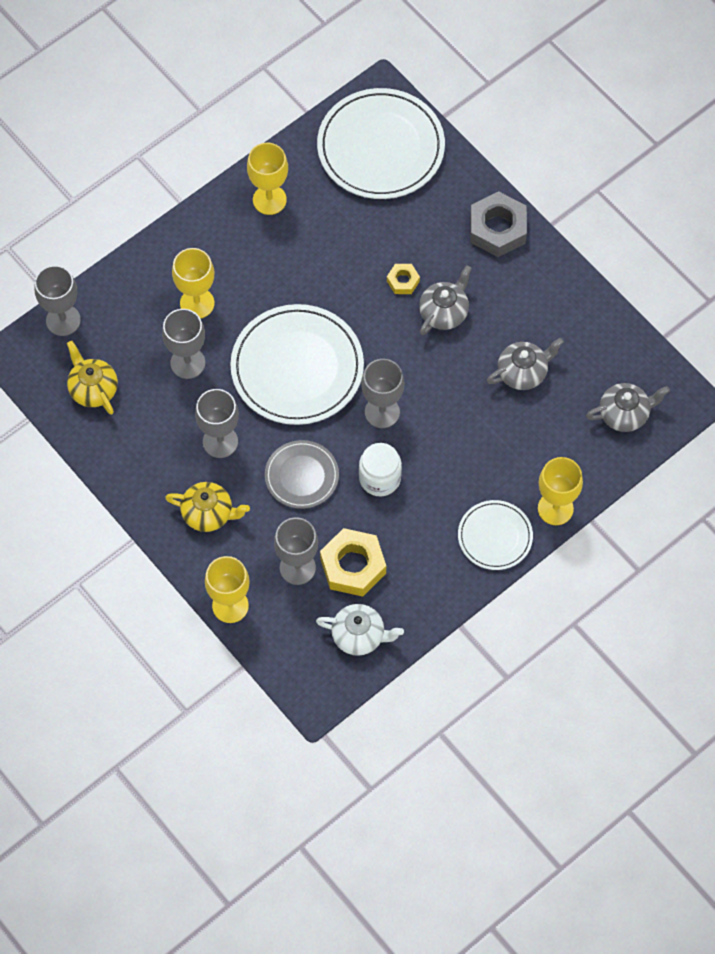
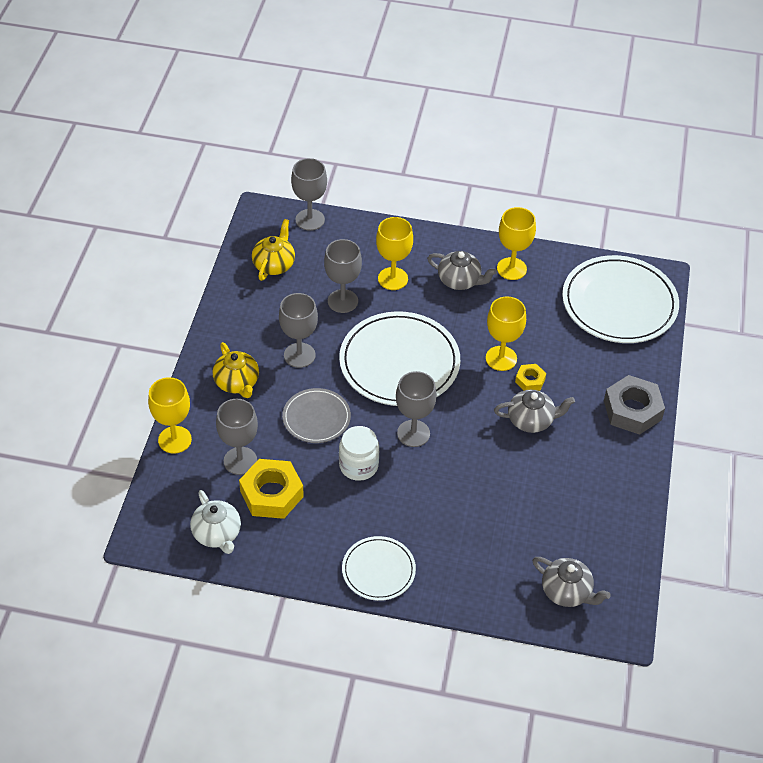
camera: 50 degrees right, 15 degrees down
grey teapot [487,338,564,390] -> grey teapot moved to [427,251,497,290]
yellow goblet [538,457,583,525] -> yellow goblet moved to [486,296,526,371]

